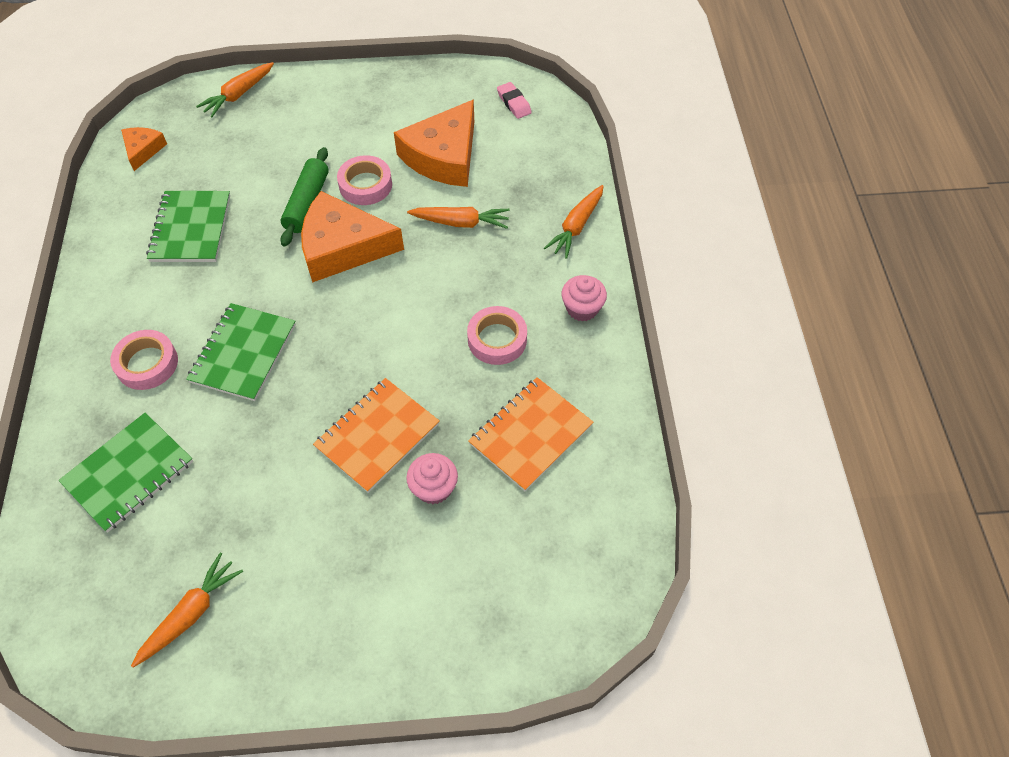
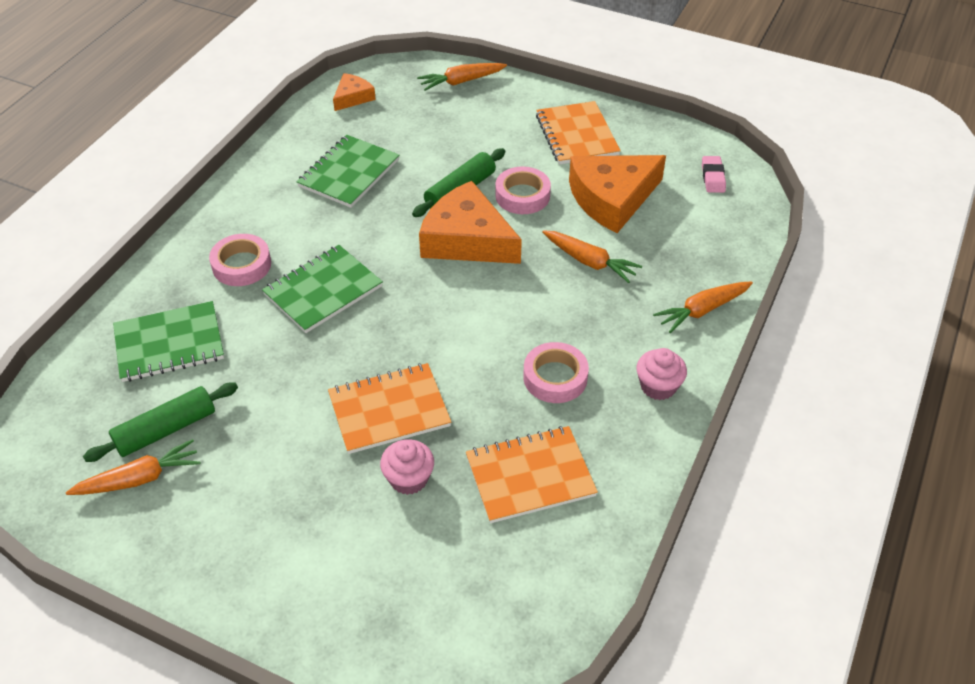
camera: 30 degrees right, 10 degrees down
none -> green rolling pin [83,383,238,462]
none -> orange notebook [536,101,621,165]

